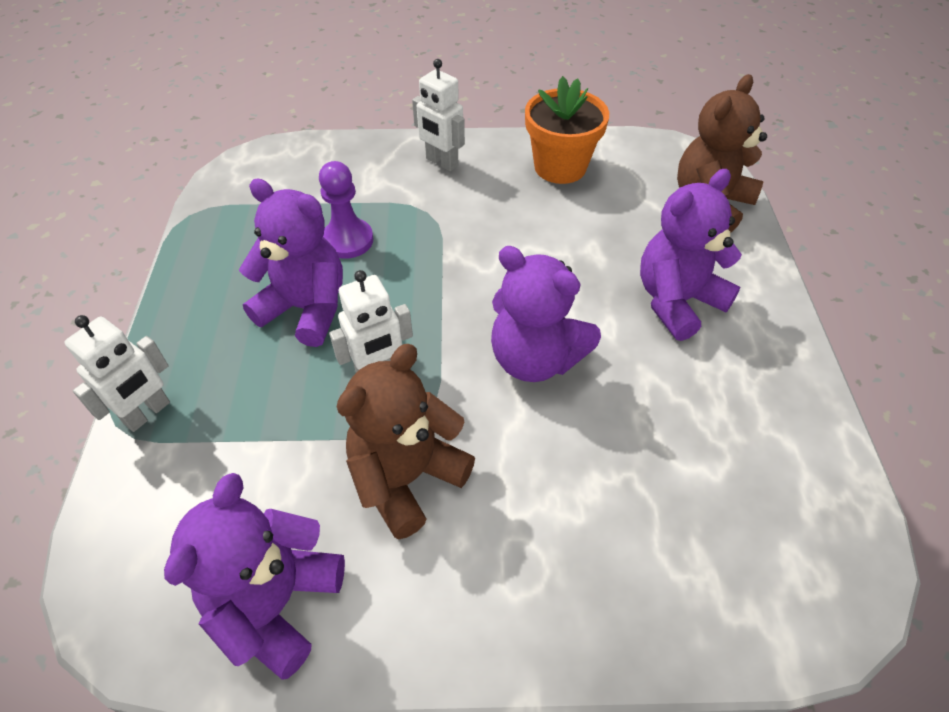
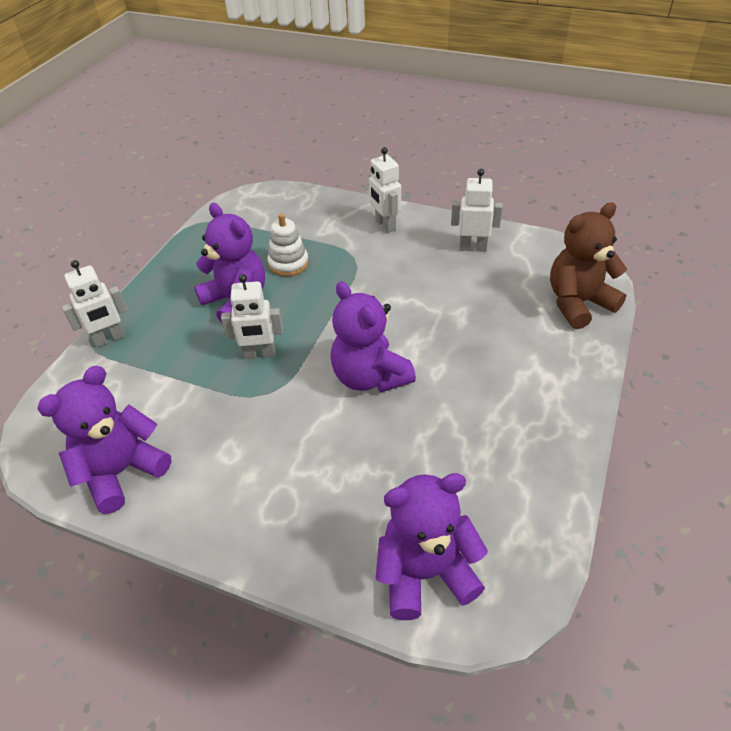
camera: 25 degrees right, 5 degrees down
purple pawn [319,161,374,259] -> white stacking toy [268,213,309,277]
brown teddy bear [337,344,475,540] -> none
orange flower pot [525,76,609,184] -> white robot [451,169,503,252]
purple teddy bear [640,169,742,341] -> purple teddy bear moved to [376,473,488,620]

